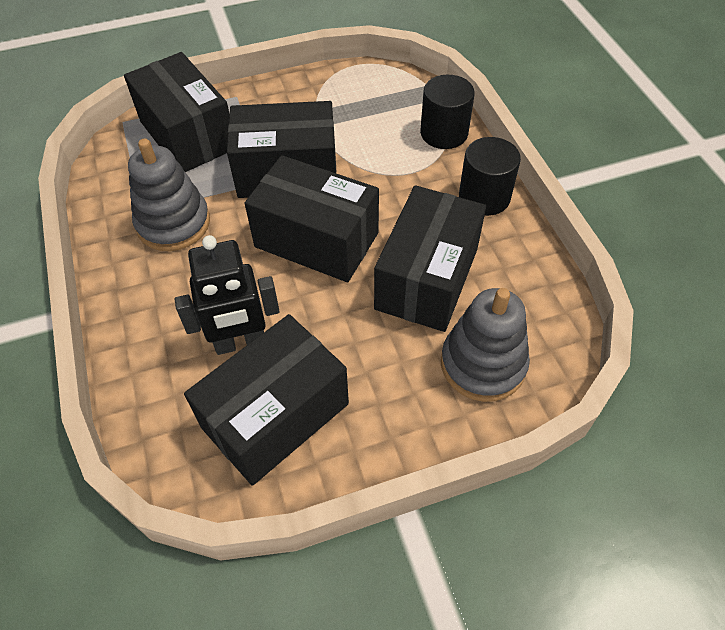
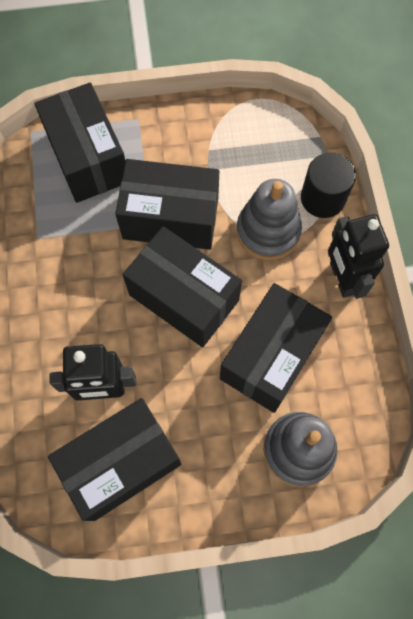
camera: 10 degrees right, 15 degrees up
grey stacking toy [128,139,210,251] -> grey stacking toy moved to [237,179,302,260]
black cylinder [459,137,521,216] -> black robot [328,214,389,299]

